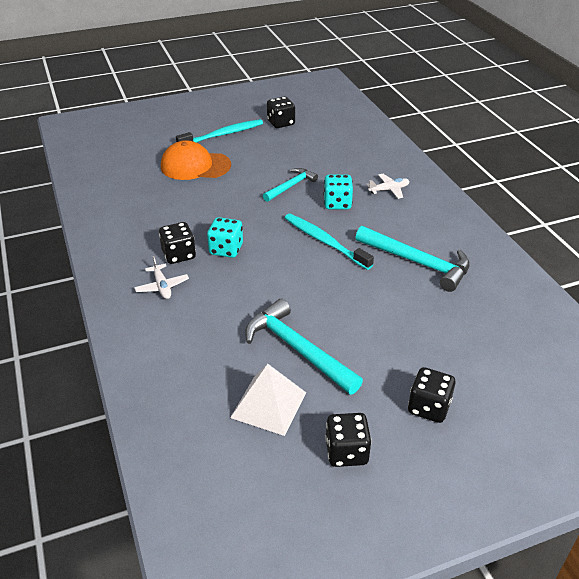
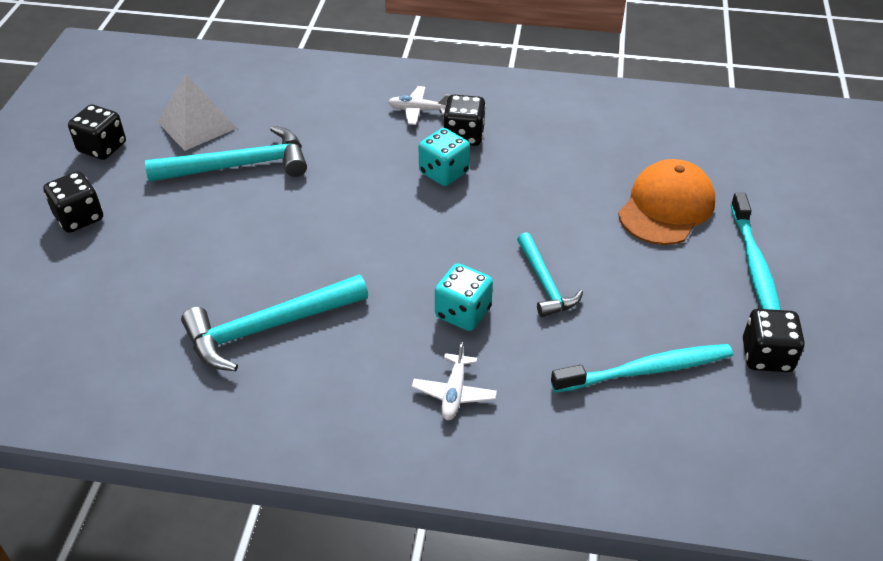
camera: 120 degrees right, 5 degrees up
turquoise toothbrush [285,214,374,270] -> turquoise toothbrush moved to [551,344,733,393]

